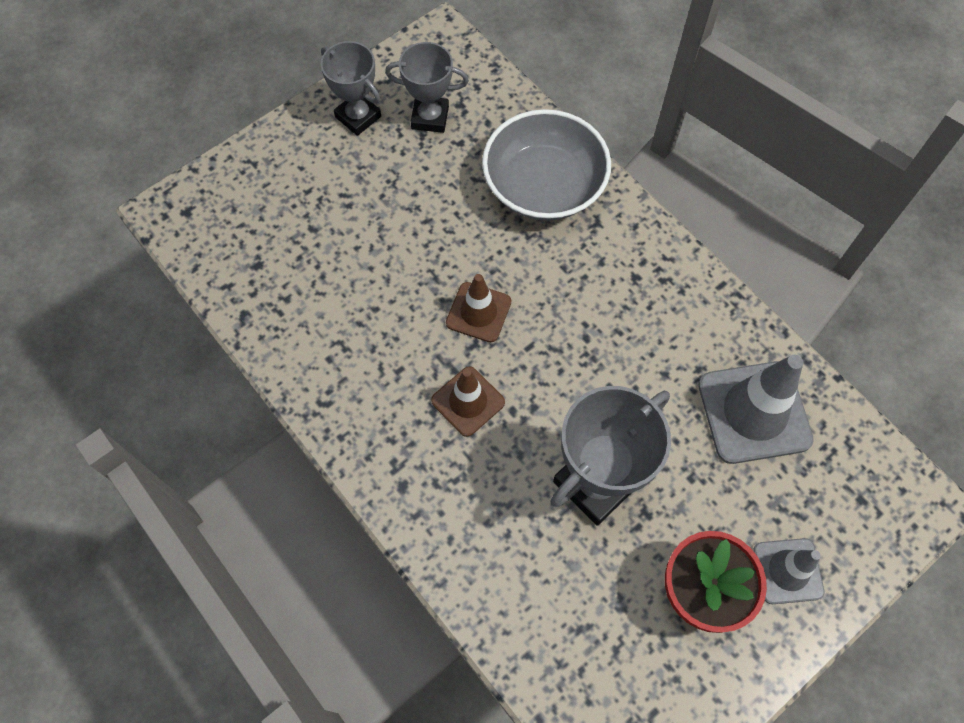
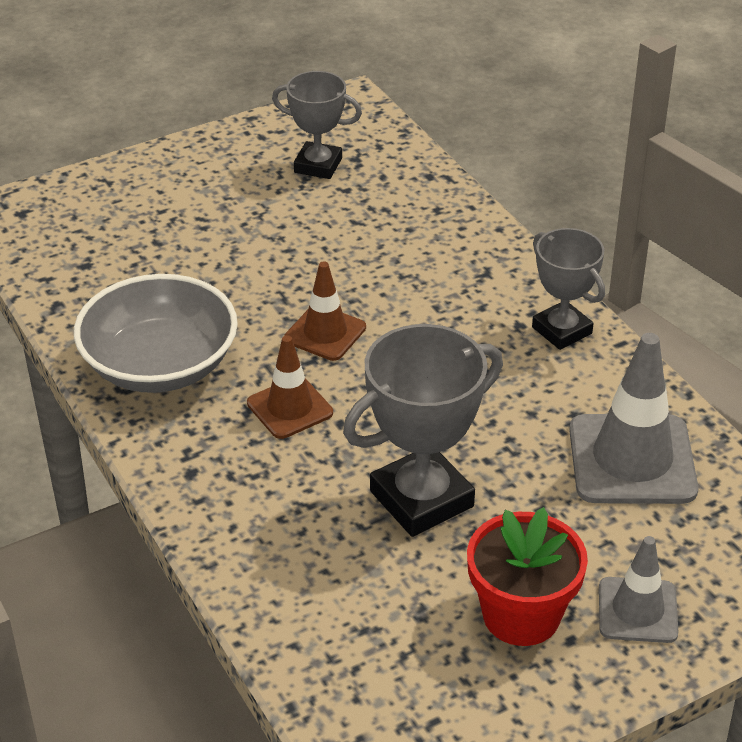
camera: 10 degrees right, 25 degrees down
grey trophy [321,41,381,136] -> grey trophy moved to [532,228,605,350]
grey bowl [482,109,611,221] -> grey bowl moved to [74,274,238,393]

